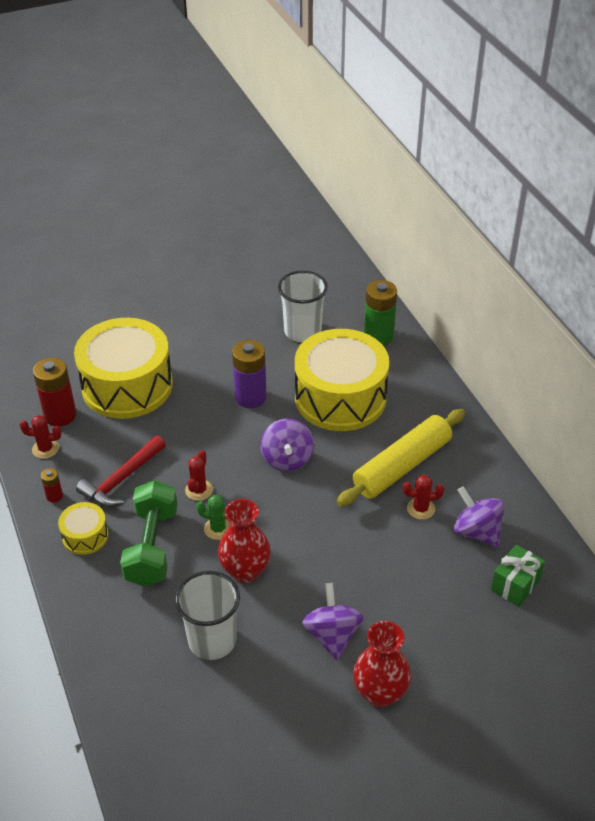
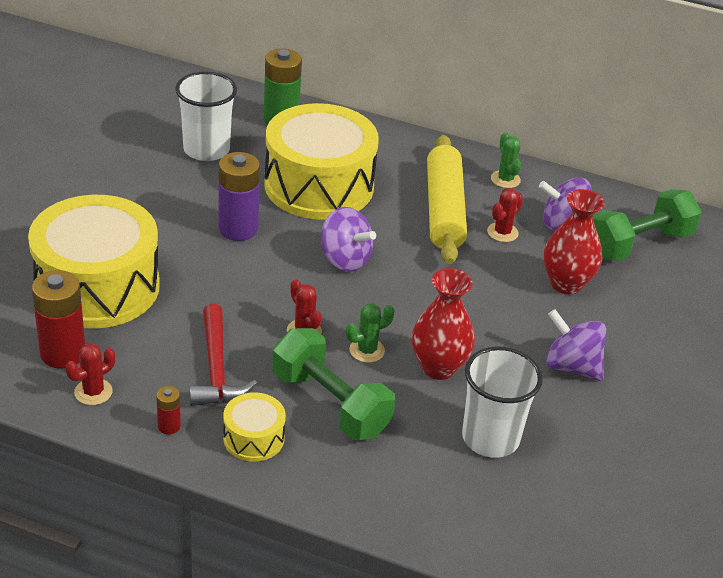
camera: 50 degrees left, 5 degrees down
red vase [353,621,411,708] -> red vase moved to [544,189,604,294]
green gift [490,545,545,607] -> green dumbbell [593,189,702,261]
none -> green cactus [491,132,521,188]

